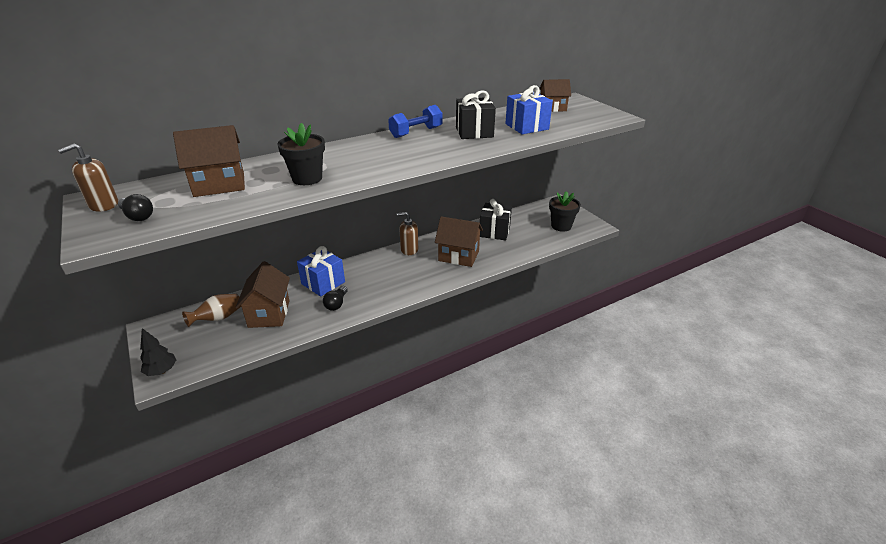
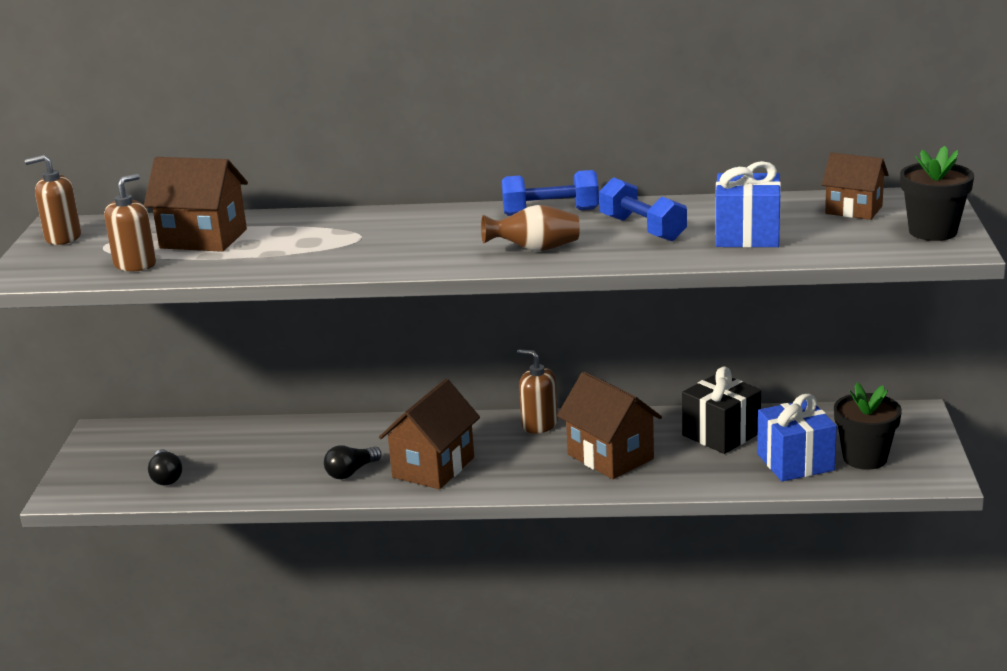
camera: 35 degrees right, 10 degrees down
black light bulb [118,194,153,221] -> black light bulb moved to [148,449,182,485]
black tree [140,328,176,376] -> none
brown vase [182,294,241,327] -> brown vase moved to [481,205,580,251]
brown house [235,261,290,328] -> brown house moved to [379,379,480,489]
black flower pot [277,123,325,185] -> black flower pot moved to [900,146,974,241]
blue gift [297,246,345,296] -> blue gift moved to [757,394,837,481]
black gift [456,90,496,139] -> blue dumbbell [599,177,687,241]
none -> brown soap dispenser [104,174,156,271]

